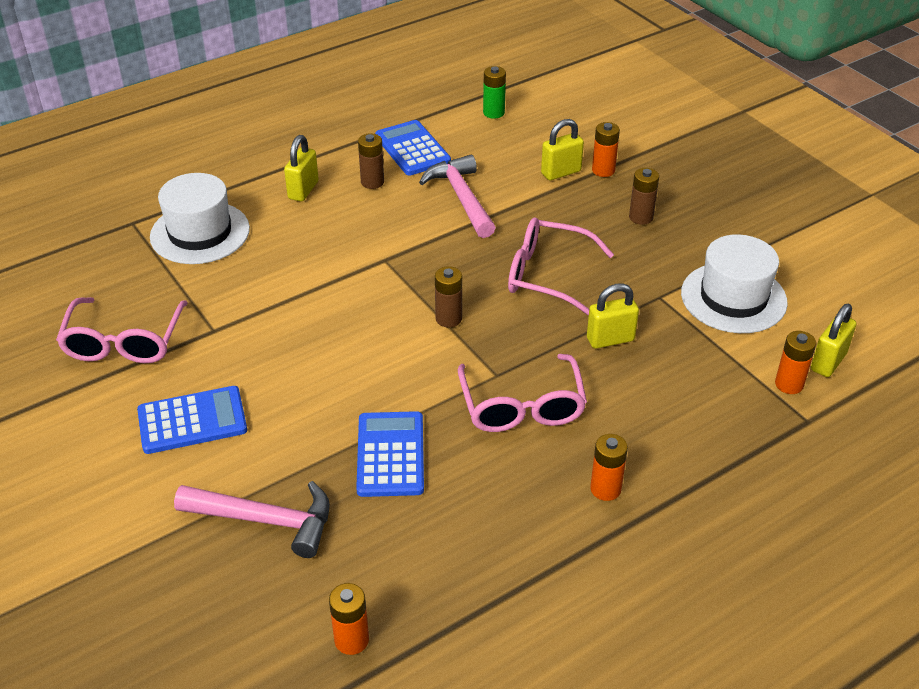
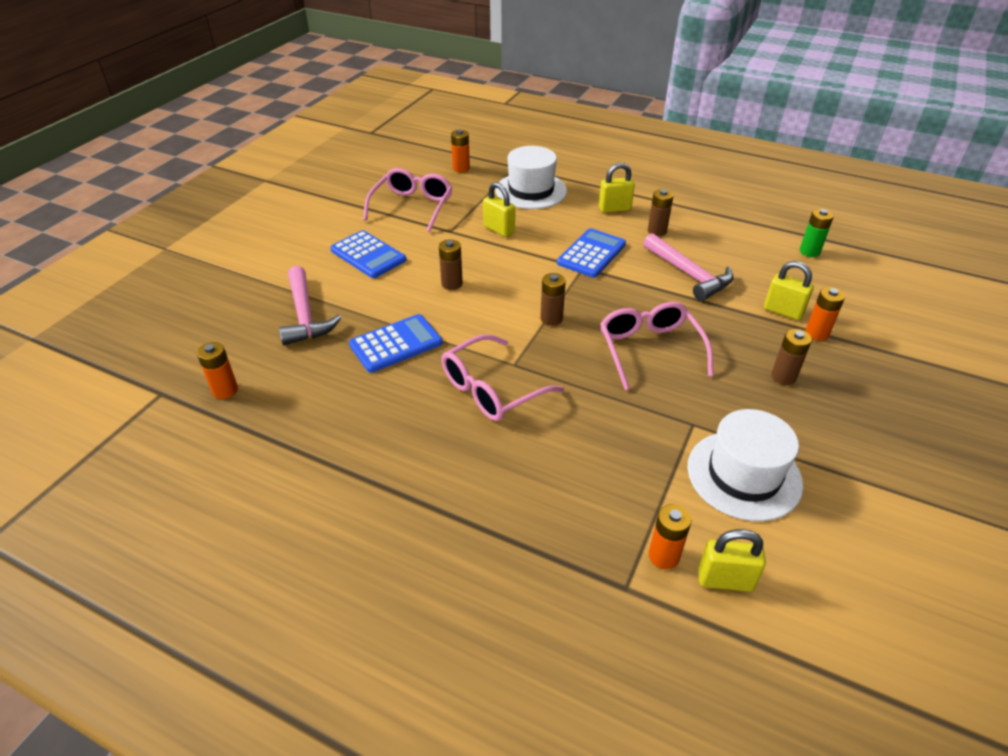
camera: 60 degrees right, 0 degrees up
pink glasses [56,297,188,363] -> pink glasses turned 135 degrees clockwise [363,168,453,232]
blue calculator [375,120,451,176] -> blue calculator moved to [557,228,626,278]
pink hammer [419,155,496,238] -> pink hammer turned 105 degrees clockwise [643,233,734,301]
yellow padlock [587,283,639,349] -> yellow padlock moved to [483,182,515,237]
orange battery [590,434,628,501] -> orange battery moved to [451,129,470,172]
none -> brown battery [439,239,463,290]

